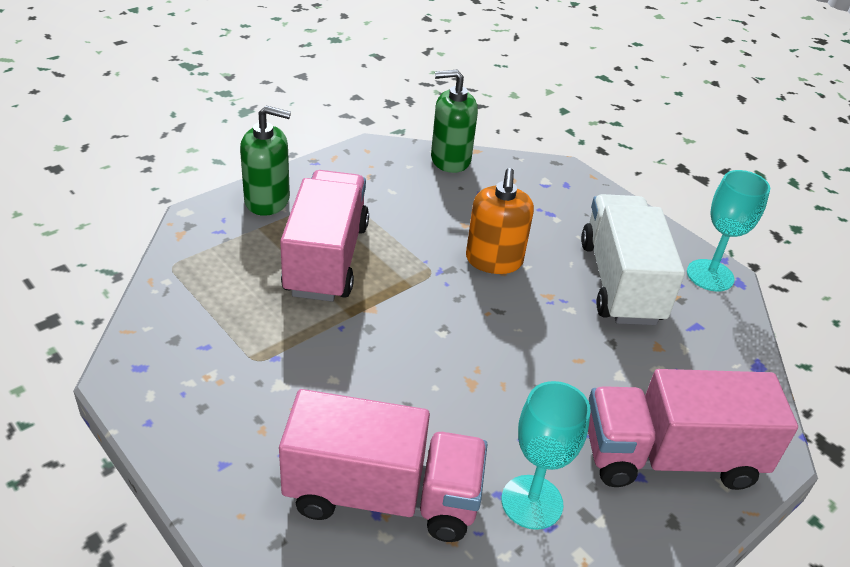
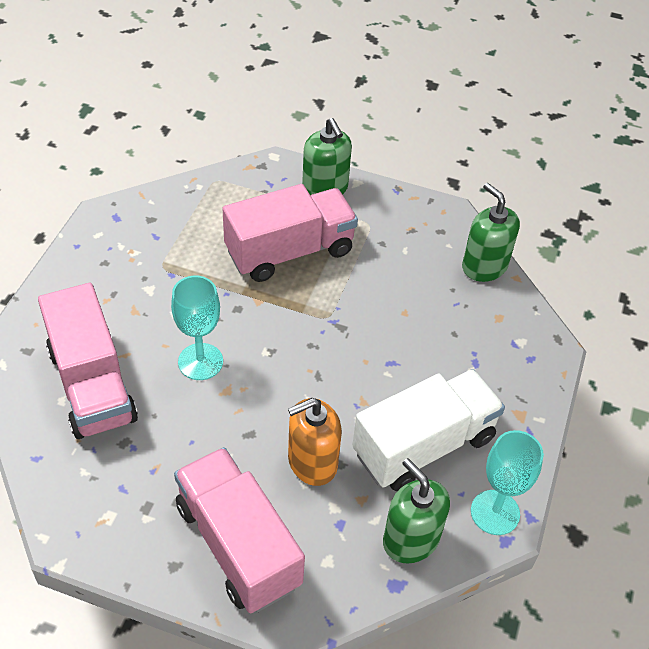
camera: 60 degrees right, 10 degrees up
orange soap dispenser [466,168,534,274] -> orange soap dispenser moved to [288,398,342,486]
turquoise goblet [501,381,591,530] -> turquoise goblet moved to [171,276,223,380]
none -> green soap dispenser [383,458,450,564]

